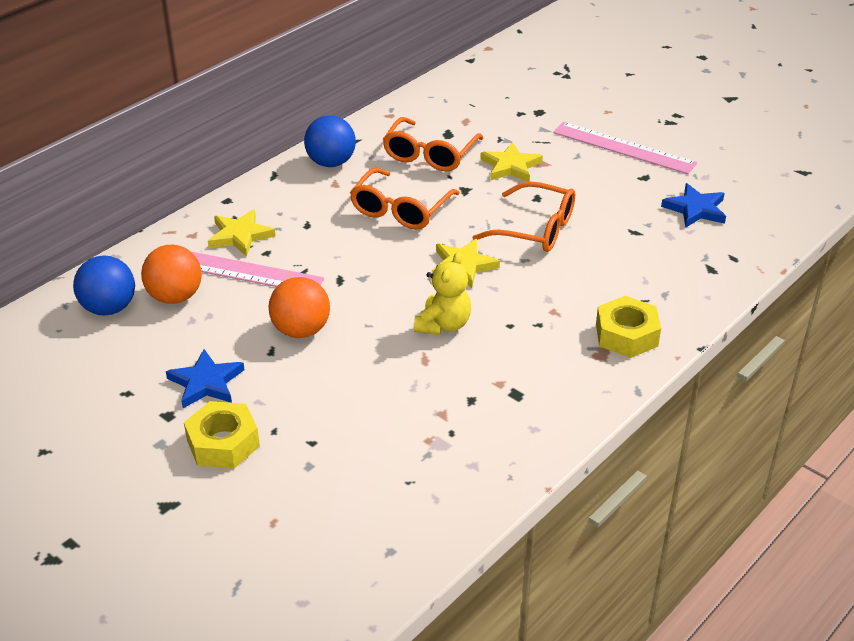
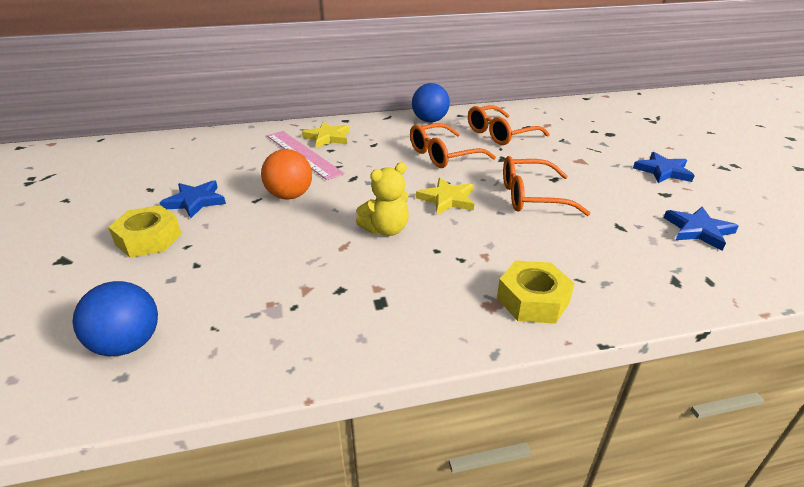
camera: 35 degrees right, 5 degrees down
blue ball [73,255,135,316] -> blue ball moved to [73,281,158,356]
orange ball [141,245,202,304] -> none
orange glasses [473,181,575,252] -> orange glasses turned 120 degrees clockwise [503,156,591,216]
yellow star [480,142,543,182] -> none
pink ruler [553,122,697,174] -> blue star [633,152,695,183]

